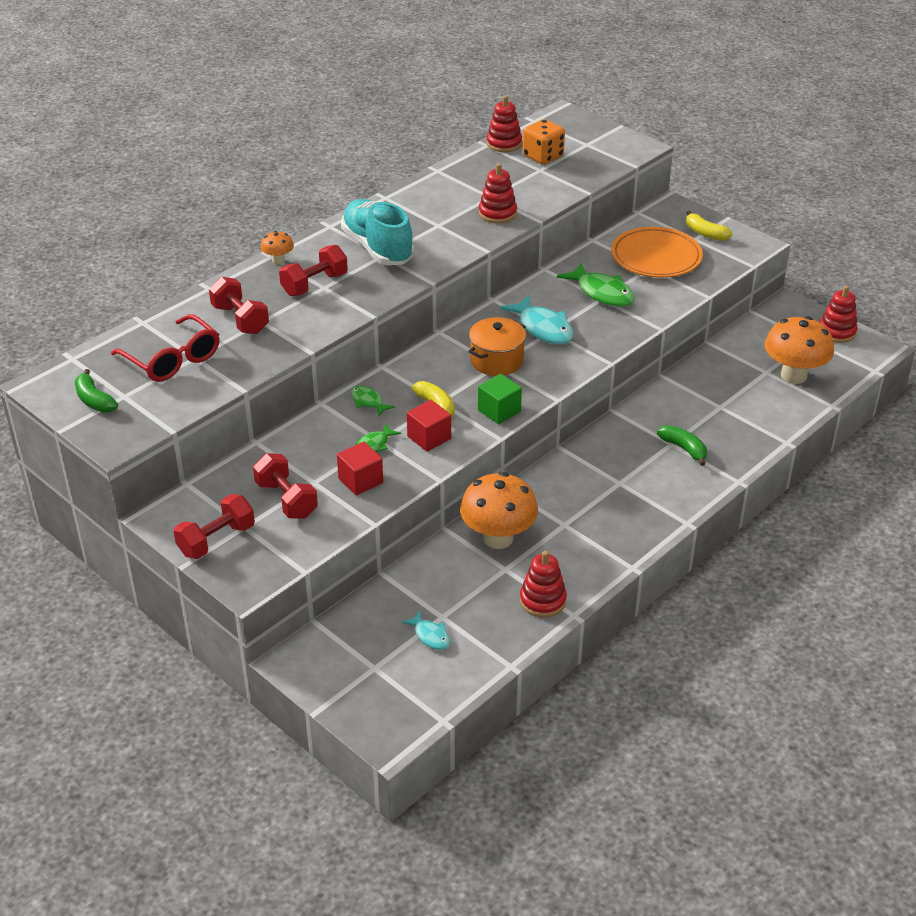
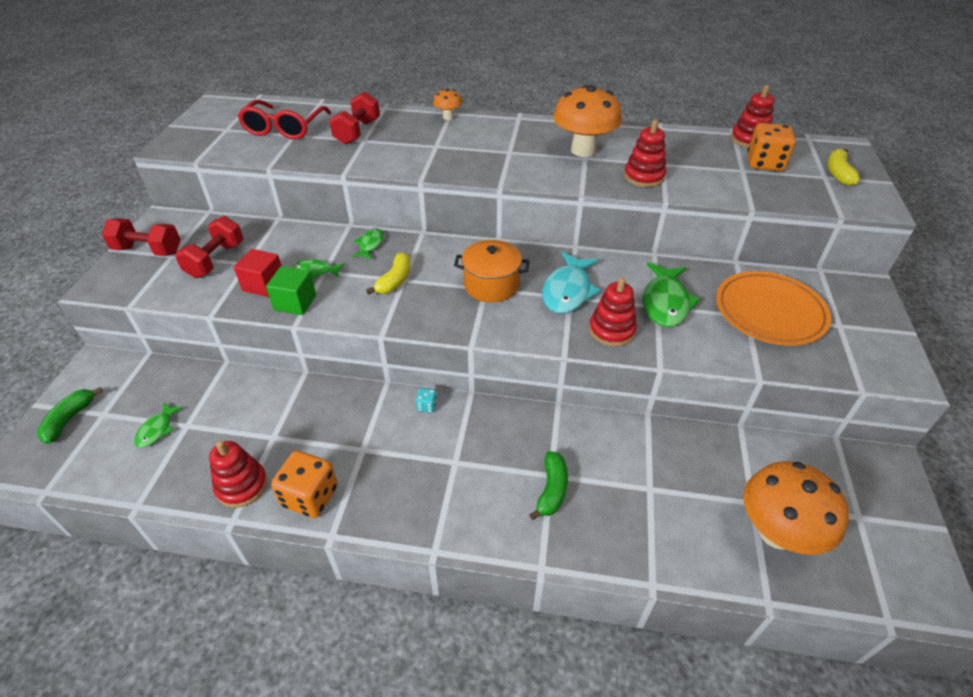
camera: 55 degrees right, 5 degrees up
green banana [75,369,118,413] -> green banana moved to [37,387,103,444]
red dumbbell [279,245,348,296] -> none
turquoise shoe [341,199,414,265] -> none
turquoise fish [402,611,450,650] -> green fish [134,402,184,448]
red cube [407,400,451,452] -> none
orange mushroom [460,472,538,549] -> orange mushroom moved to [553,85,622,157]
green cube [478,374,522,424] -> green cube moved to [266,266,316,315]
yellow banana [686,211,733,241] -> yellow banana moved to [827,149,860,186]
red stacking toy [820,285,858,343] -> red stacking toy moved to [589,277,637,347]
none -> orange dice [271,451,338,518]
none -> turquoise dice [416,388,437,413]

